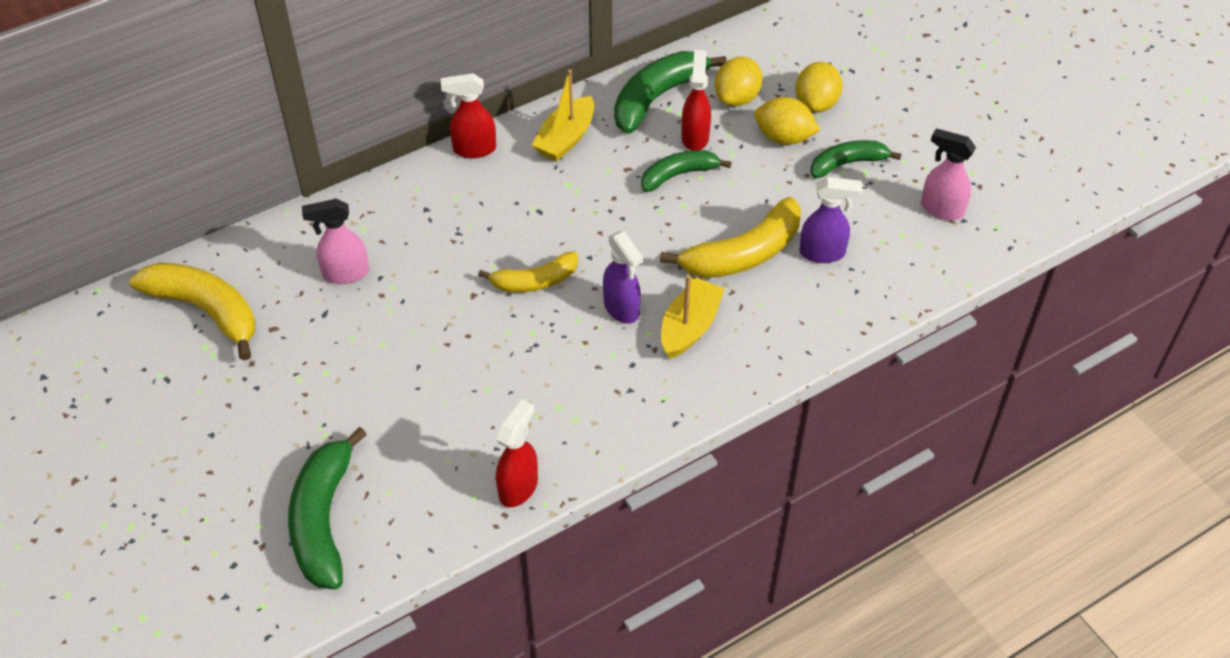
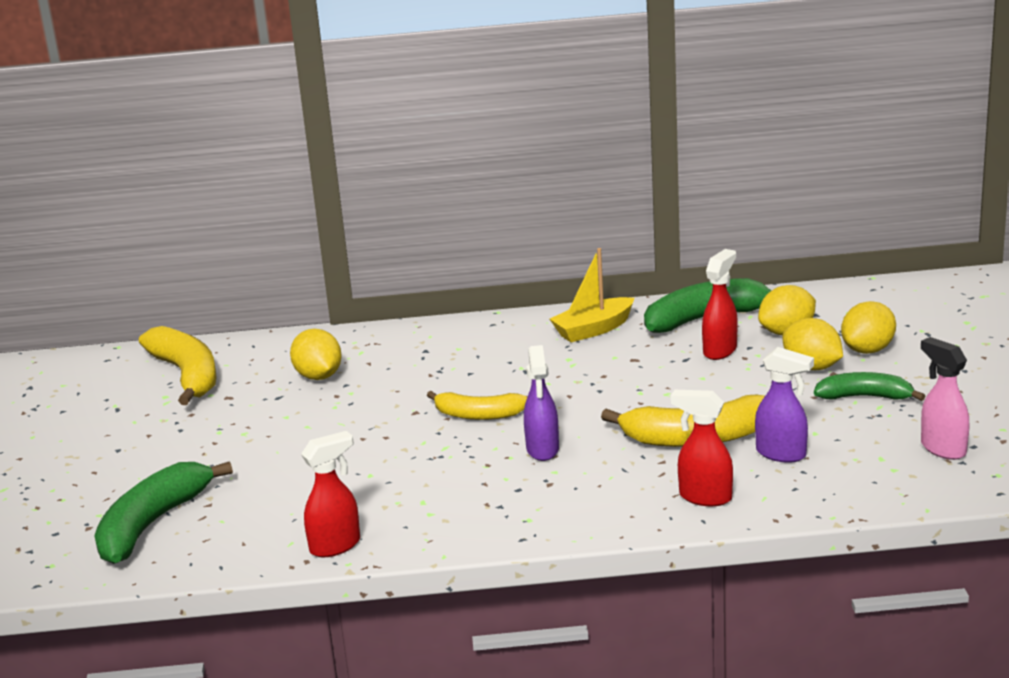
camera: 30 degrees right, 25 degrees down
pink spray bottle [302,199,369,284] -> yellow lemon [290,329,342,380]
red spray bottle [441,73,496,158] -> red spray bottle moved to [671,390,733,506]
green banana [641,150,732,192] -> none
yellow boat [661,275,725,359] -> none

